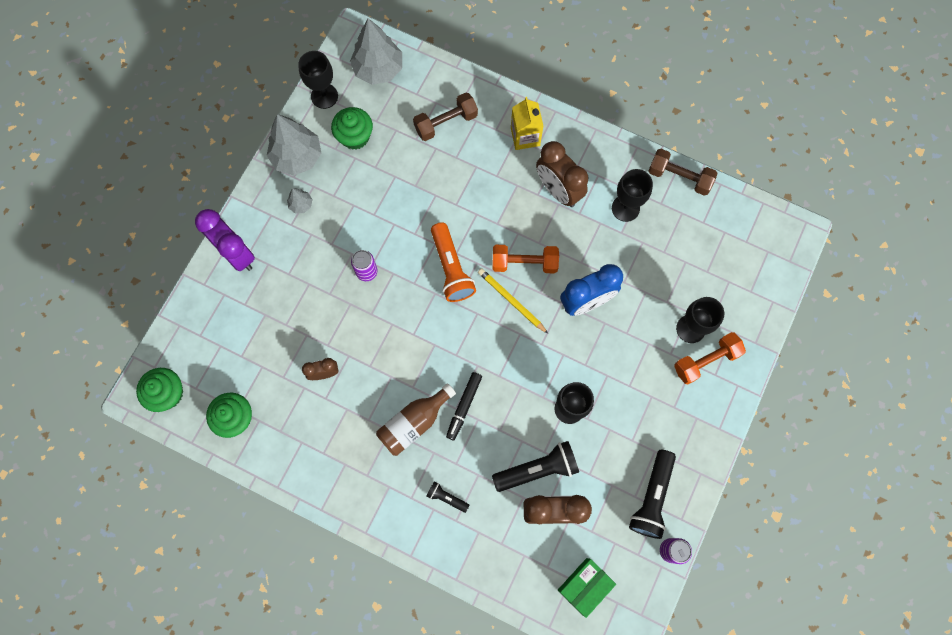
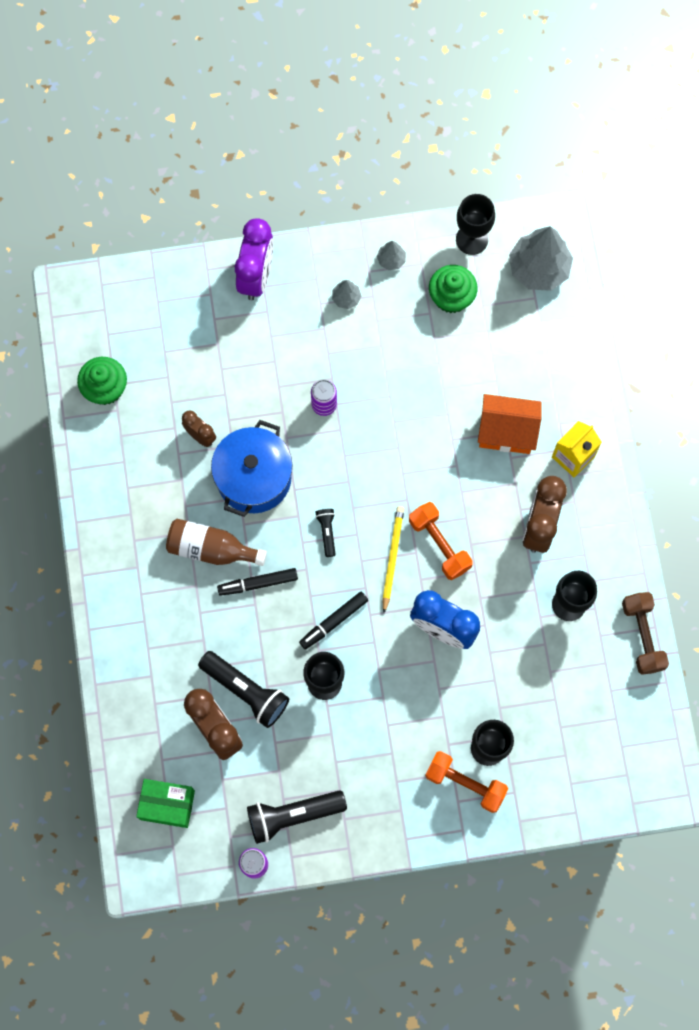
camera: 55 degrees right, 0 degrees up
green cupcake [136,368,183,412] -> none
grey tree [267,114,321,175] -> grey tree [377,241,406,270], size x0.46
brown dumbbell [413,93,478,141] -> none
black flashlight [426,482,470,513] -> black flashlight moved to [315,509,336,557]
orange flashlight [431,222,476,302] -> none
none -> blue pot [211,420,293,517]
none -> black marker [299,592,368,650]
none -> orange house [478,394,542,454]

